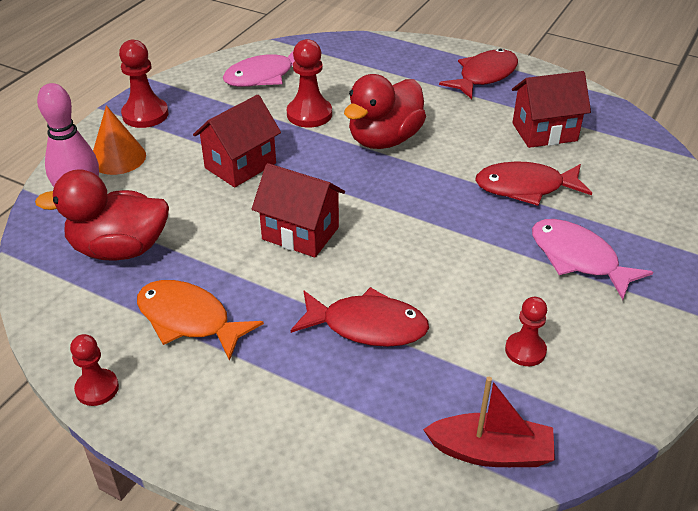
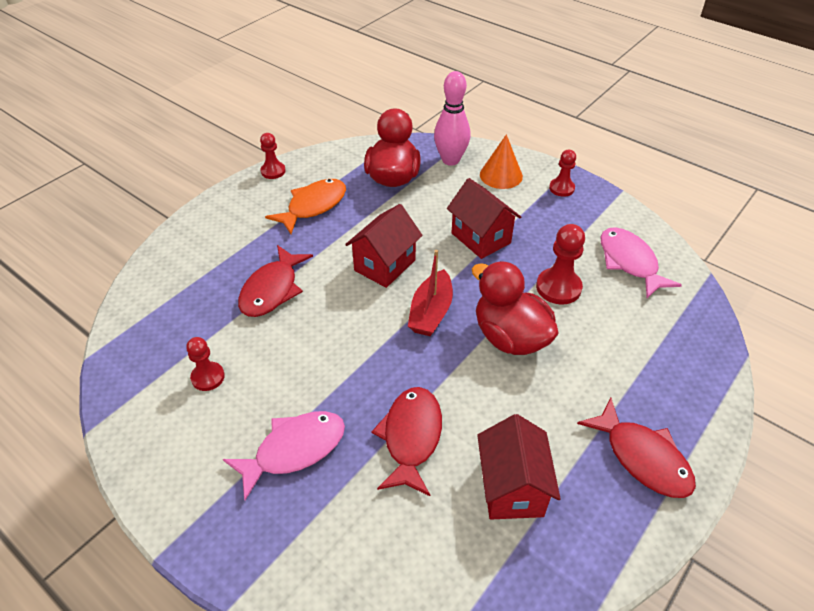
camera: 100 degrees right, 5 degrees up
red pawn [119,40,168,128] -> red pawn [549,150,576,197], size x0.65
red boat [423,377,555,467] -> red boat moved to [408,250,453,336]

